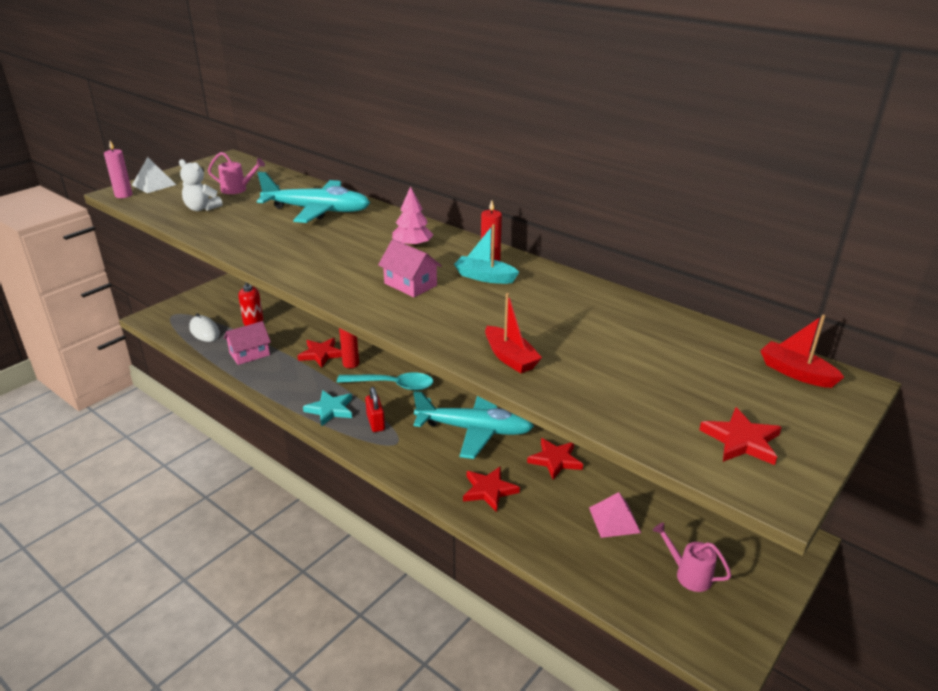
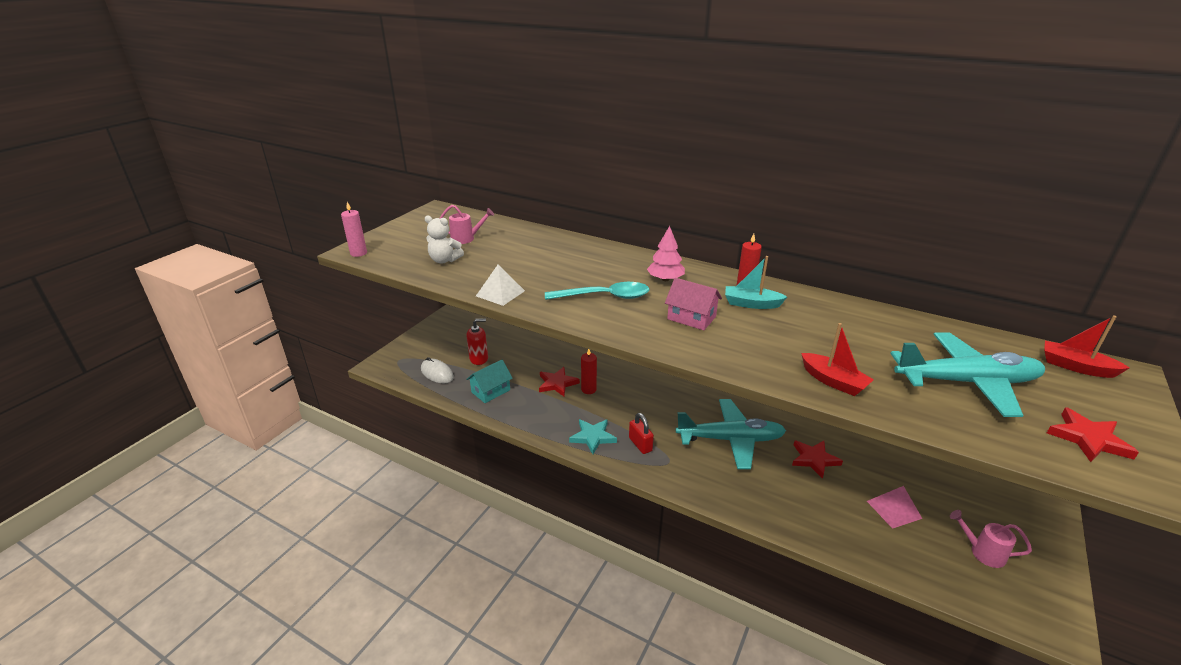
camera: 10 degrees left, 0 degrees up
white pyramid [132,157,176,193] -> white pyramid moved to [476,265,525,306]
pink house [224,321,271,365] -> turquoise house [466,360,513,403]
turquoise plane [257,172,370,223] -> turquoise plane moved to [890,332,1045,417]
turquoise spoon [337,372,433,390] -> turquoise spoon moved to [545,282,649,300]
red star [463,466,520,512] -> none

